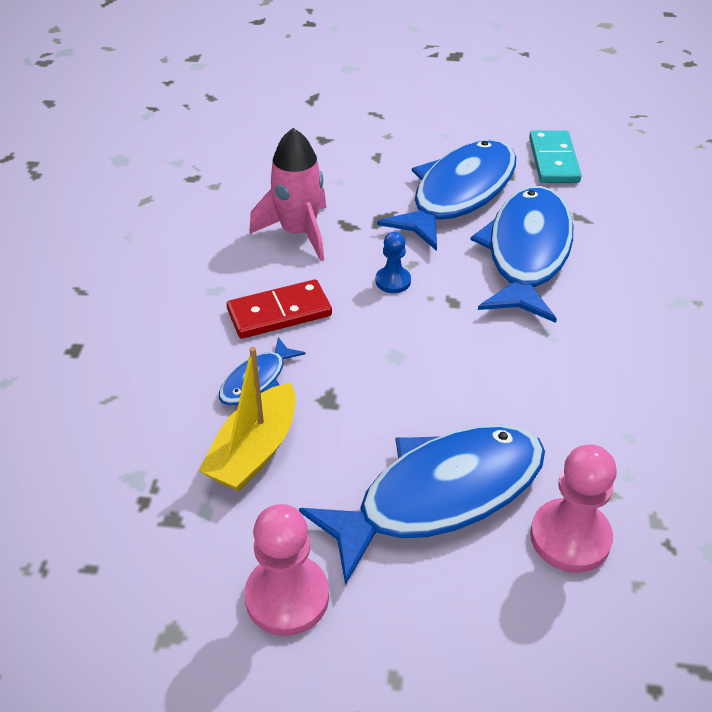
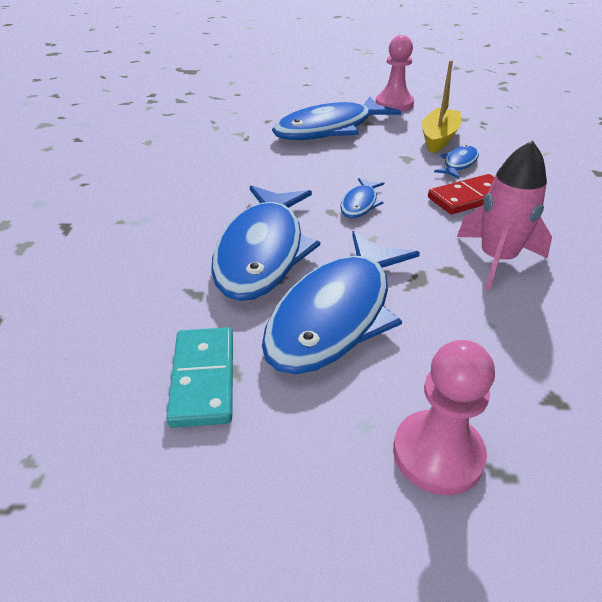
camera: 175 degrees right, 5 degrees down
blue pawn [375,232,411,293] -> none
pink pawn [530,444,617,572] -> pink pawn moved to [393,340,495,495]
none -> blue fish [340,178,384,218]

